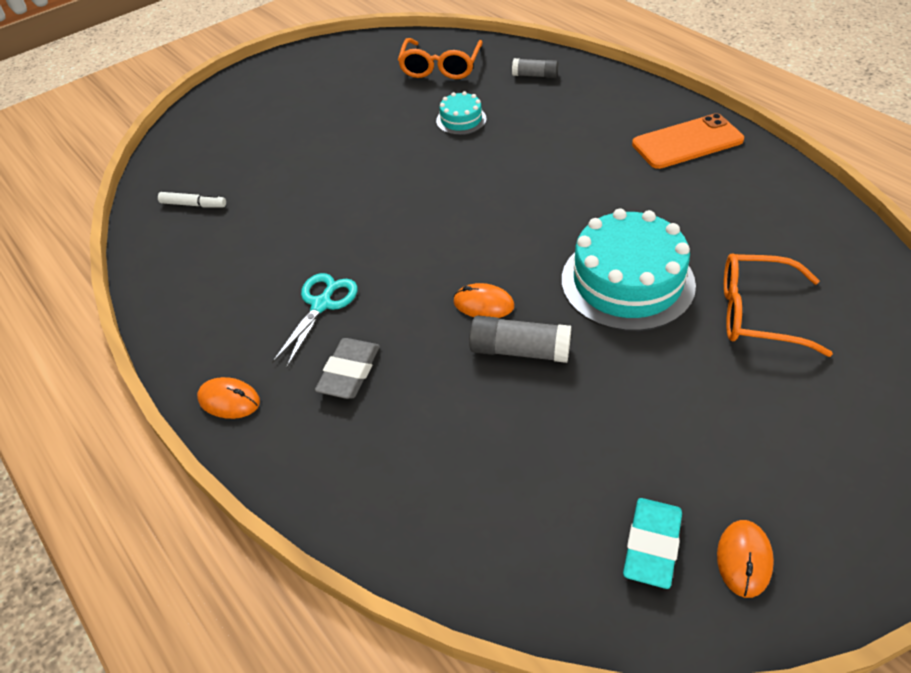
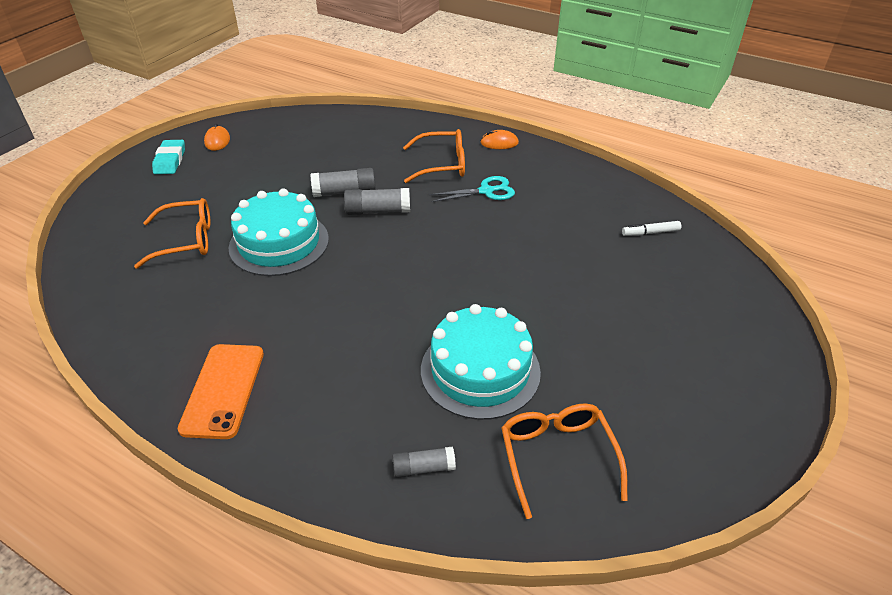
camera: 155 degrees right, 5 degrees down
turquoise scissors [272,273,358,368] -> turquoise scissors turned 105 degrees counterclockwise [429,176,515,202]
grey eraser [315,338,380,399] -> orange glasses [403,129,465,183]
turquoise cake [436,91,487,135] -> turquoise cake [421,304,541,420], size x2.07
orange mouse [453,283,514,318] -> grey glue stick [344,188,410,215]
turquoise eraser [623,498,682,589] -> turquoise eraser moved to [152,140,185,174]
orange phone [632,113,744,169] -> orange phone turned 45 degrees counterclockwise [178,344,264,439]

